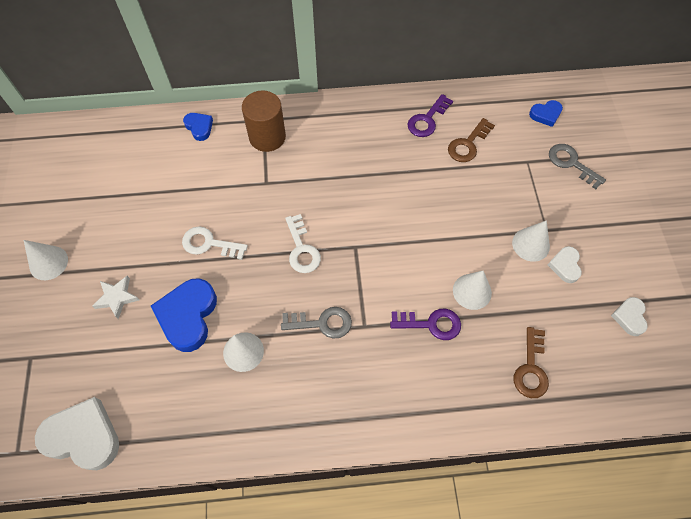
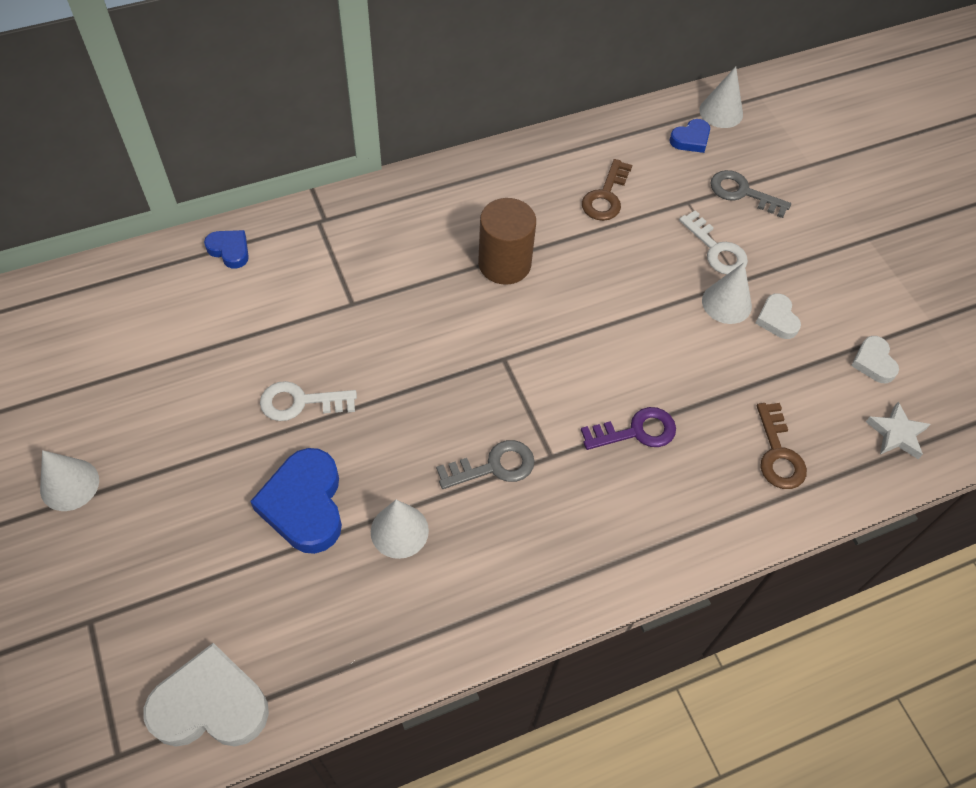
camera: 20 degrees left, 5 degrees down
white star [92,276,139,319] -> white star moved to [866,402,931,459]
brown cylinder [242,90,286,152] -> brown cylinder moved to [478,198,536,285]
white key [285,214,321,273] -> white key moved to [679,210,748,274]
purple key [407,94,453,137] -> none
white cone [453,271,492,310] -> white cone moved to [699,67,743,128]

